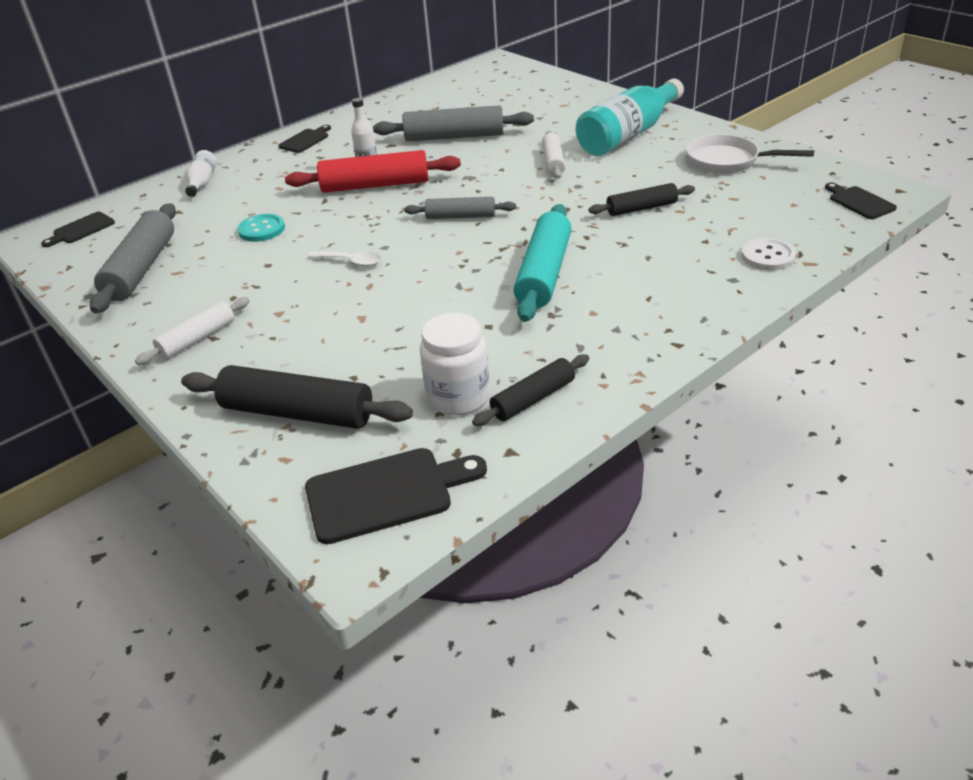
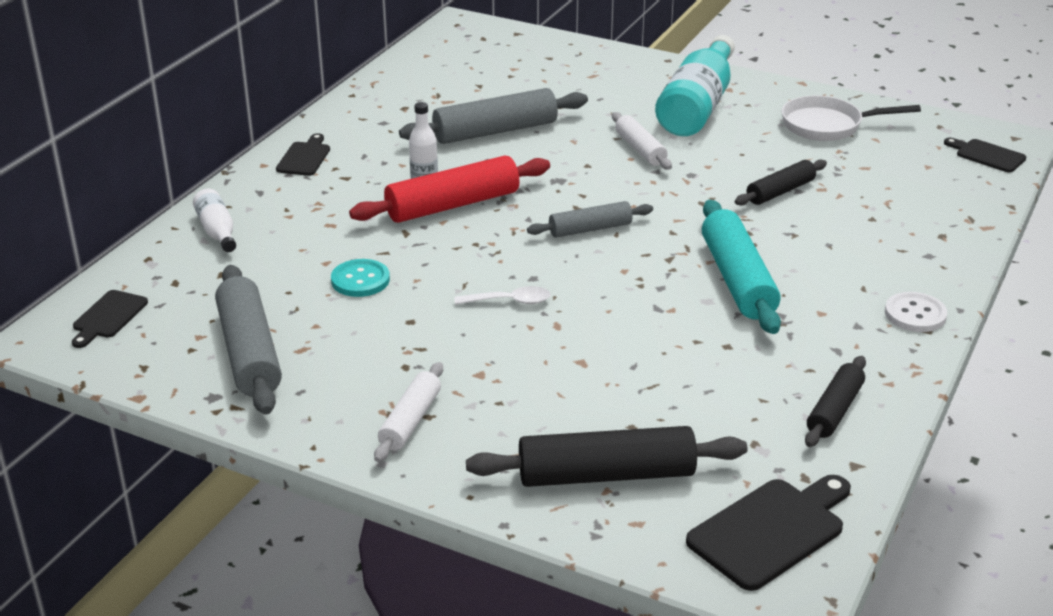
camera: 25 degrees left, 5 degrees down
white jar [420,313,490,415] -> none
white button [741,238,796,270] -> white button moved to [885,292,947,332]

